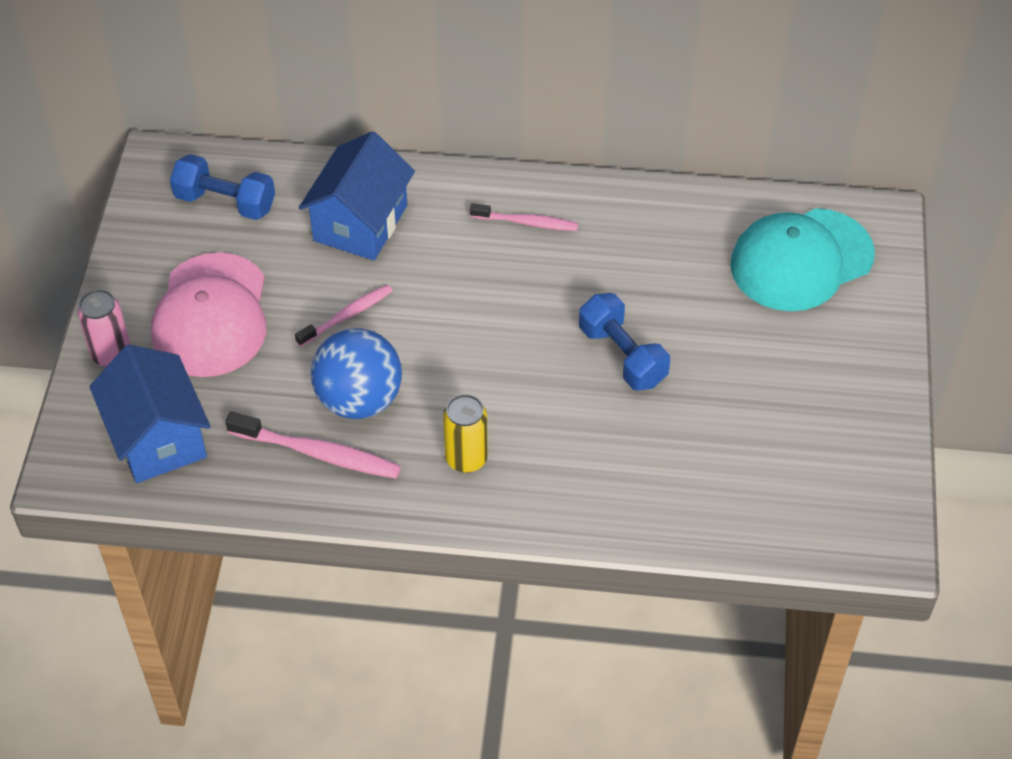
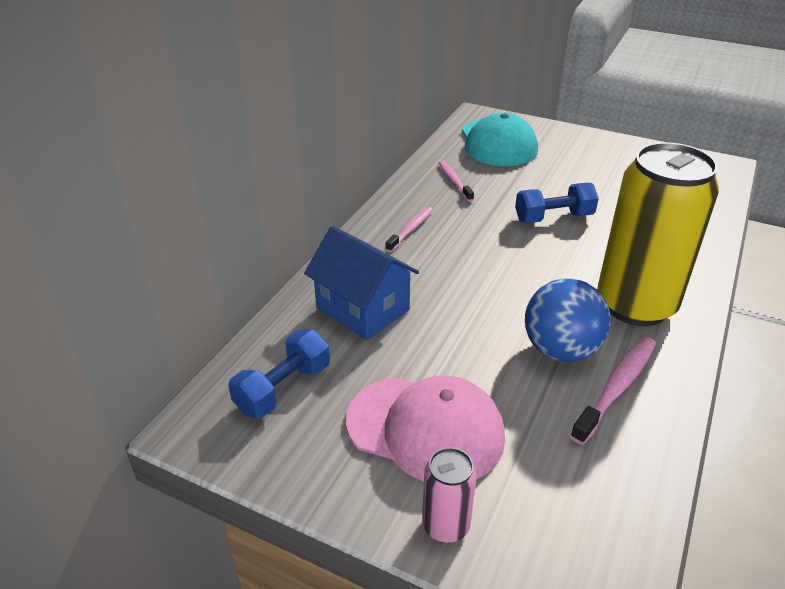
camera: 70 degrees left, 15 degrees down
blue house [89,345,211,483] -> none
pink toothbrush [295,285,393,347] -> pink toothbrush moved to [439,161,474,202]
yellow can [443,394,488,473] -> yellow can [597,142,719,326], size x2.28

